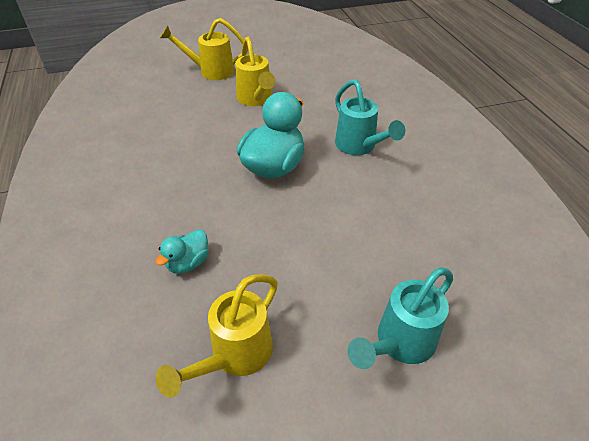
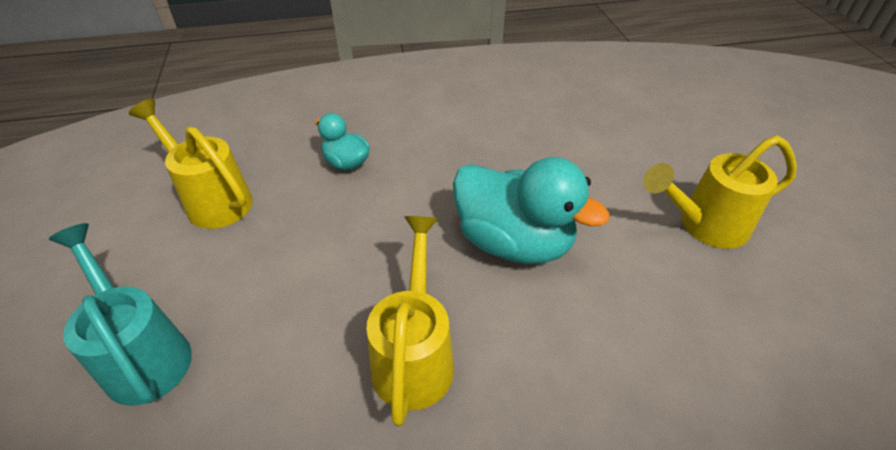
camera: 95 degrees right, 0 degrees up
yellow watering can [160,18,248,80] -> yellow watering can moved to [366,216,454,427]
turquoise watering can [335,79,405,155] -> none

